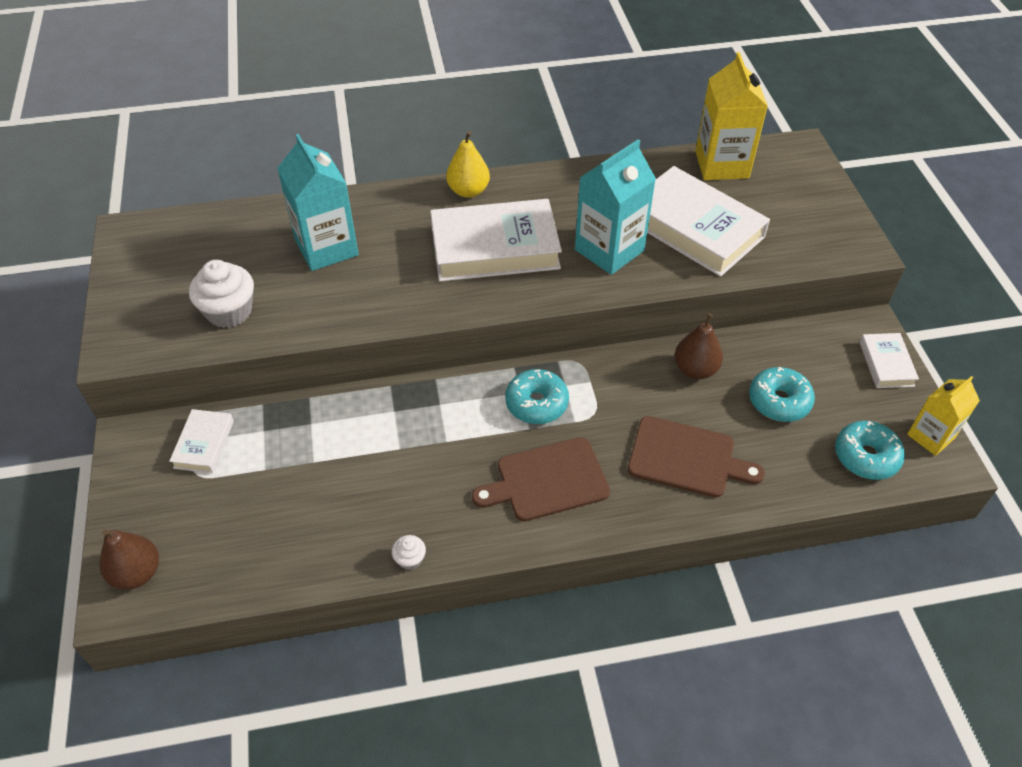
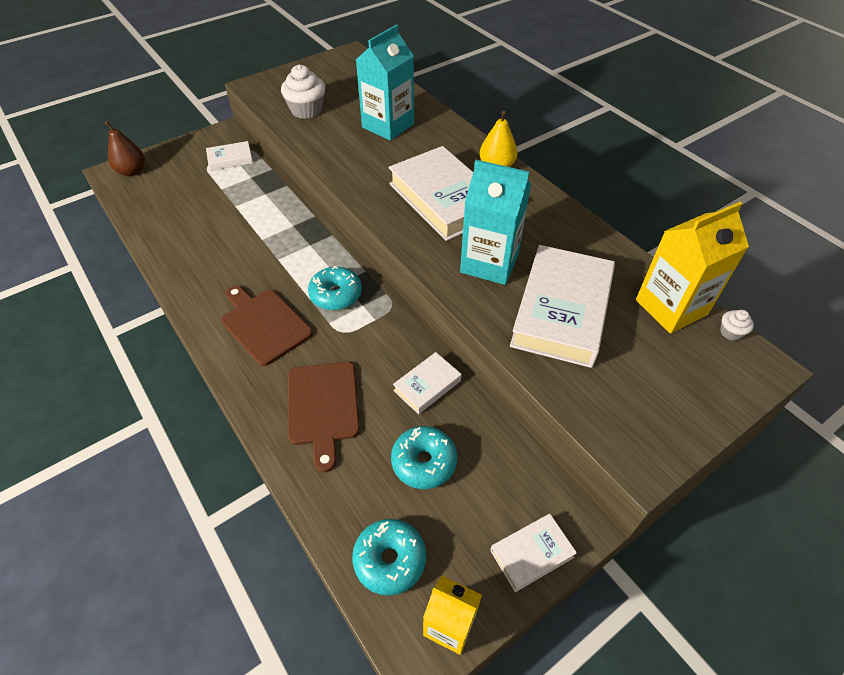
camera: 65 degrees right, 0 degrees up
white cupcake [392,535,426,570] -> white cupcake moved to [720,310,754,341]
brown pear [674,314,723,379] -> white book [393,352,462,414]

